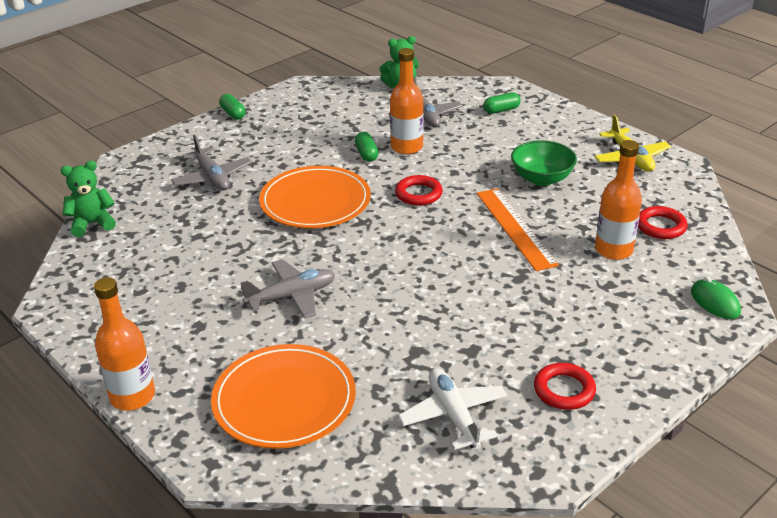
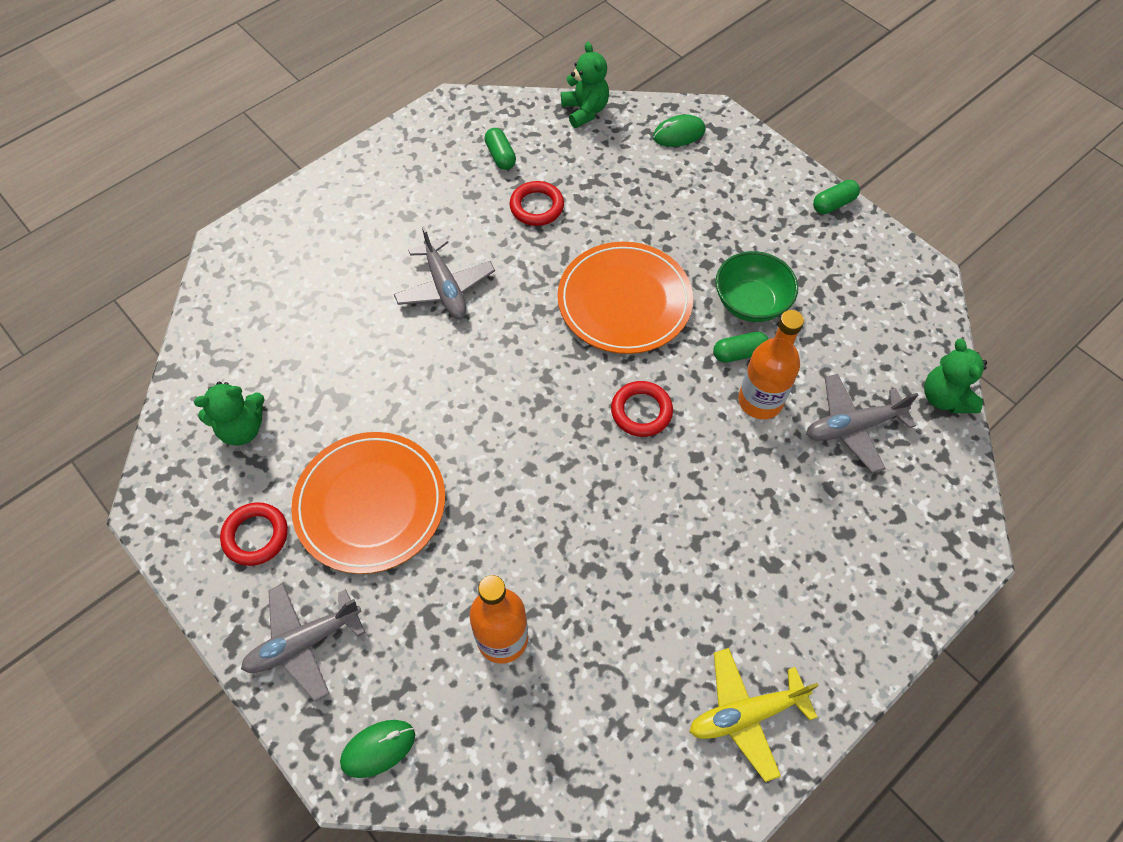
camera: 90 degrees right, 25 degrees up
orange bottle [94,277,155,411] -> none
grey plane [171,135,252,191] -> grey plane moved to [241,584,365,702]
orange plate [211,344,356,449] -> orange plate moved to [291,432,445,574]
white plane [398,368,508,450] -> green teddy bear [194,382,265,446]
orange ruler [477,188,559,271] -> none
green capsule [484,92,521,114] -> green capsule moved to [485,128,516,170]
green bowl [511,140,577,186] -> green bowl moved to [715,251,798,322]
red ring [638,206,687,239] -> red ring moved to [510,181,564,226]
none -> green mouse [653,114,706,147]

